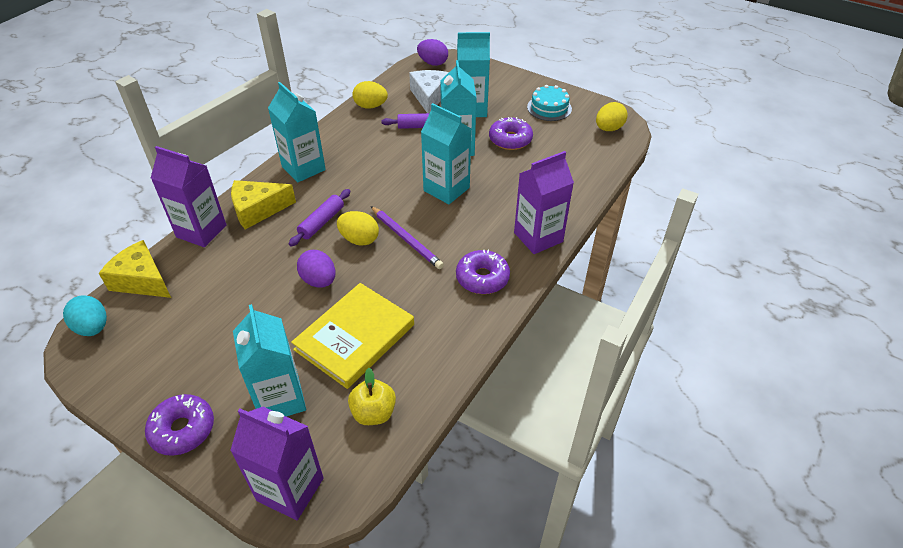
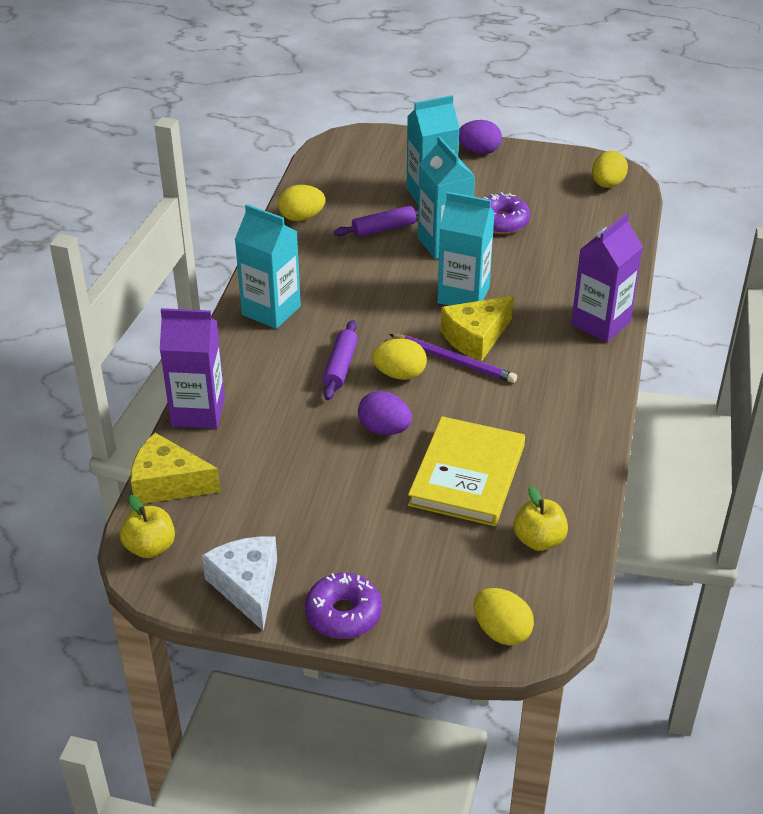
camera: 20 degrees left, 5 degrees down
turquoise egg [63,295,107,336] -> yellow apple [120,495,175,558]
purple carton [230,407,324,520] -> yellow egg [474,588,534,645]
yellow cheese [231,180,296,229] -> yellow cheese moved to [441,296,514,362]
turquoise carton [233,304,306,416] -> none
white cheese [409,70,449,113] -> white cheese moved to [202,536,277,631]
purple egg [417,39,448,66] -> purple egg moved to [459,120,502,154]
purple donut [456,250,510,294] -> none
turquoise cake [527,85,572,121] -> none

